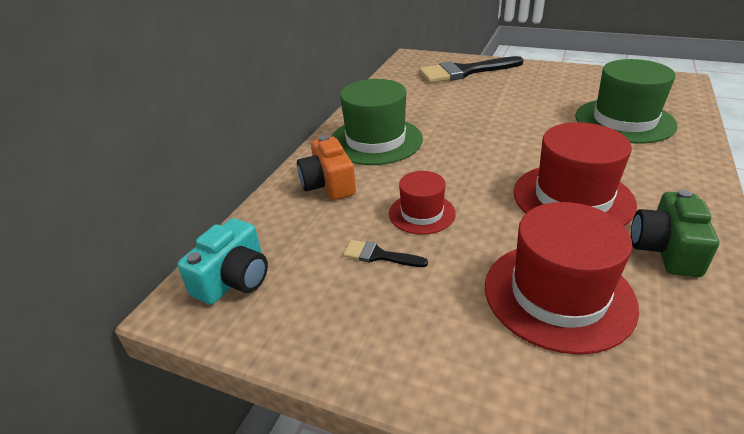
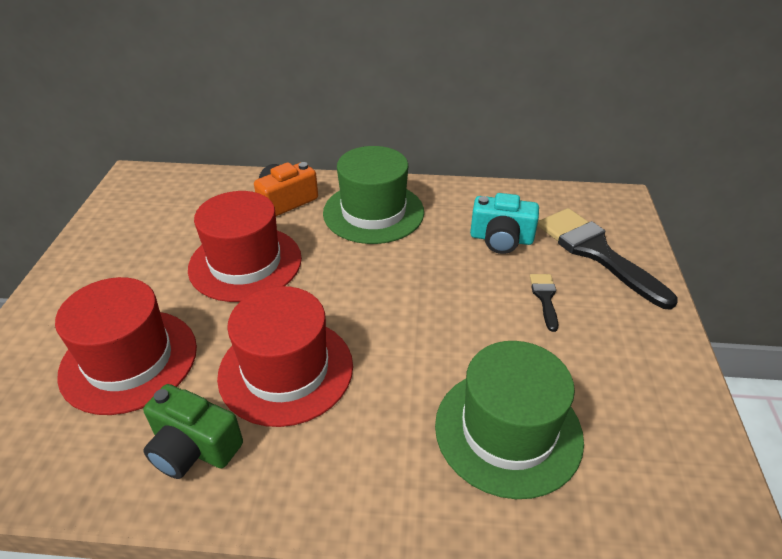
camera: 70 degrees right, 5 degrees up
turquoise camera [177,218,268,305] -> turquoise camera moved to [470,193,539,254]
black brush [343,240,428,267] -> black brush moved to [530,274,558,332]
red hat [389,171,456,235] -> red hat [188,191,302,302], size x1.76
green camera [631,189,719,277] -> green camera turned 150 degrees counterclockwise [143,384,243,479]

